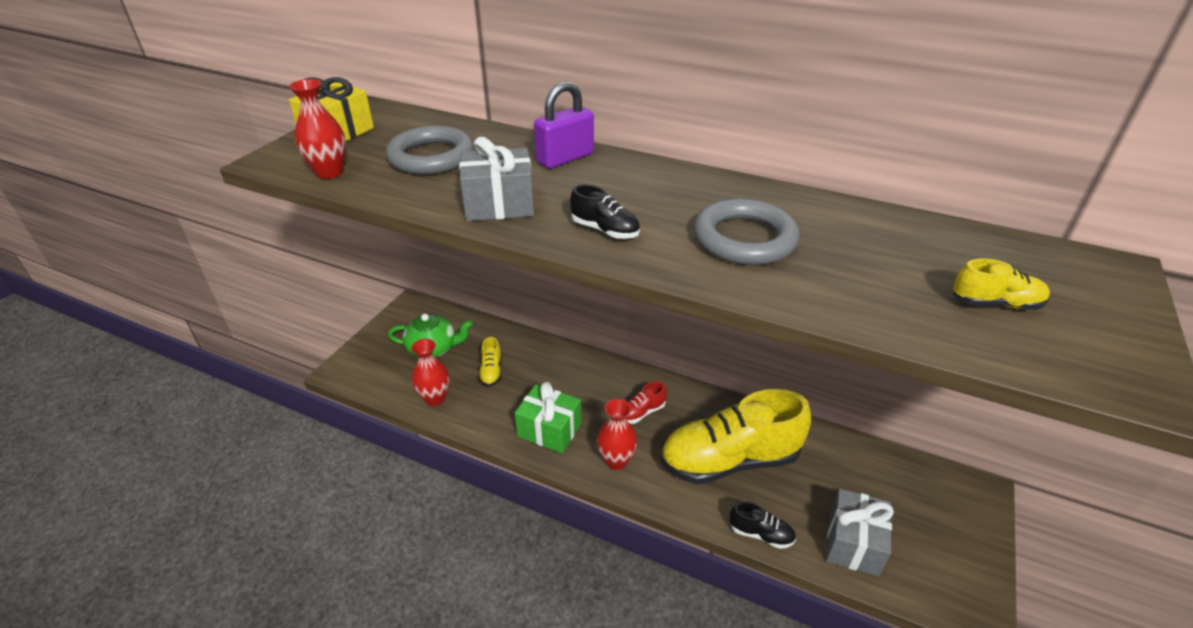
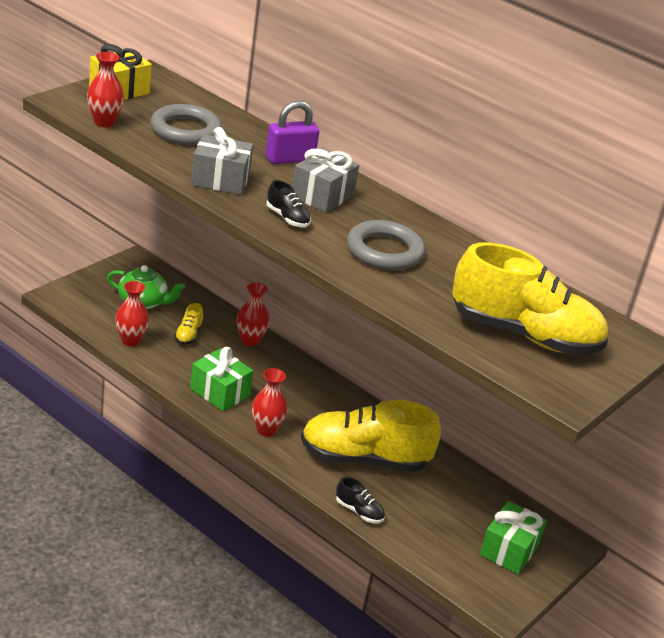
camera: 10 degrees right, 5 degrees down
red shoe [625,381,667,424] -> none
grey gift [826,489,894,576] -> grey gift moved to [292,149,359,213]
yellow shoe [953,258,1050,310] -> yellow shoe [452,242,608,355], size x2.46
none -> red vase [237,282,270,346]
none -> green gift [480,501,547,574]

